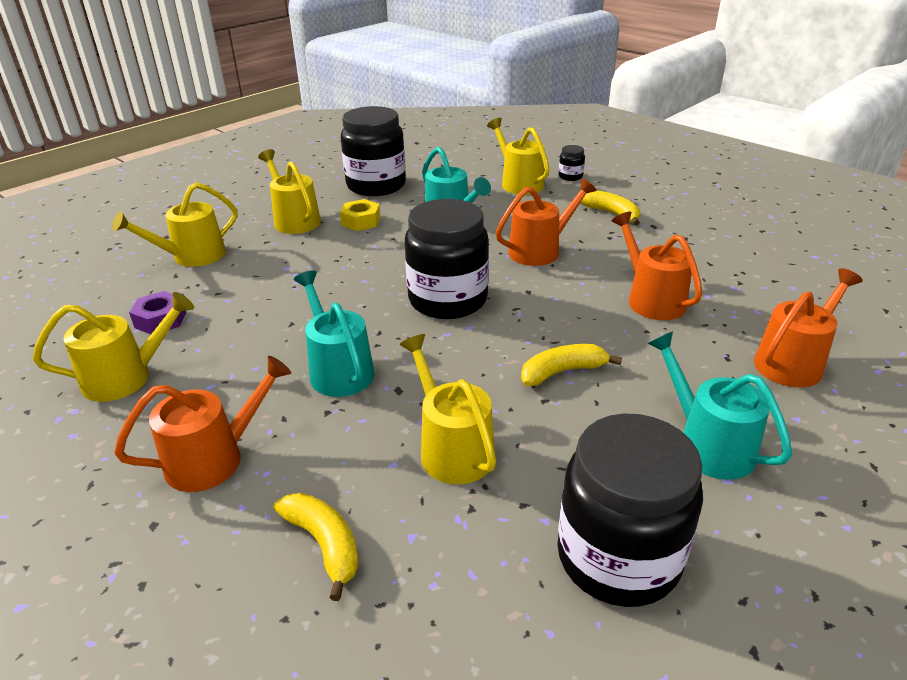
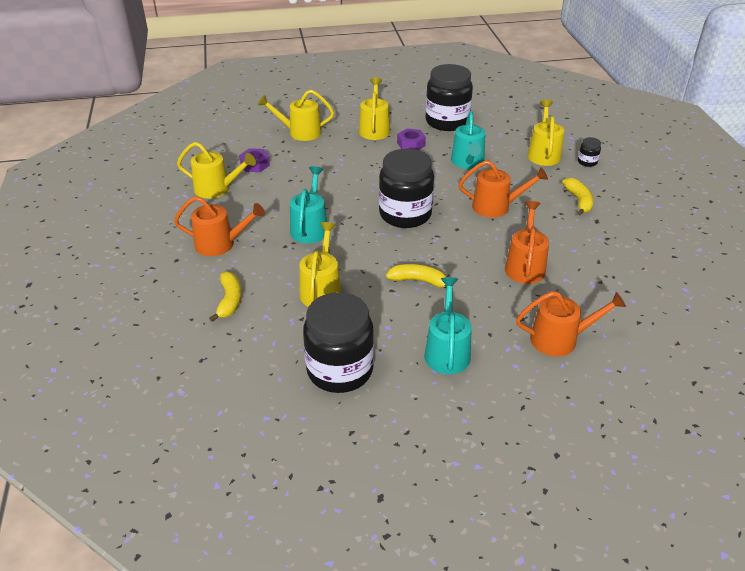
camera: 35 degrees right, 5 degrees up
yellow nut [340,199,381,231] -> purple nut [397,128,426,150]

